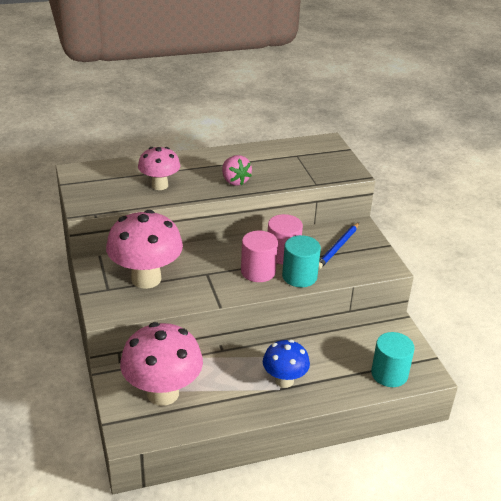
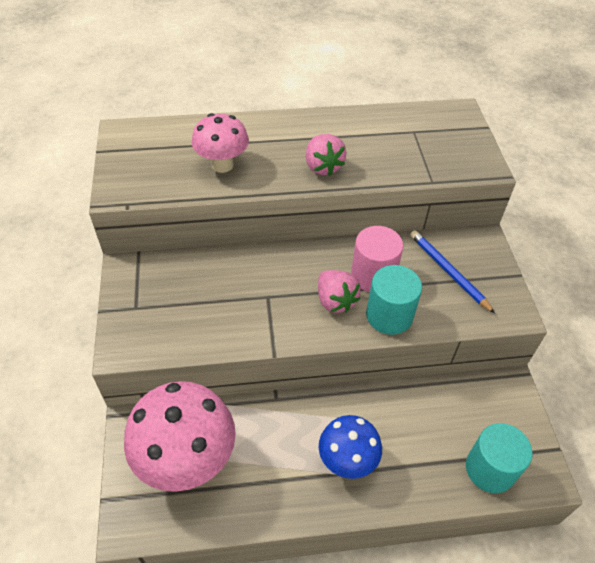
camera: 10 degrees right, 15 degrees up
pink mushroom [106,210,183,289] -> none
pink cylinder [241,231,278,282] -> pink strawberry [318,270,361,313]
blue pencil [318,223,359,269] -> blue pencil turned 105 degrees clockwise [410,230,495,313]

